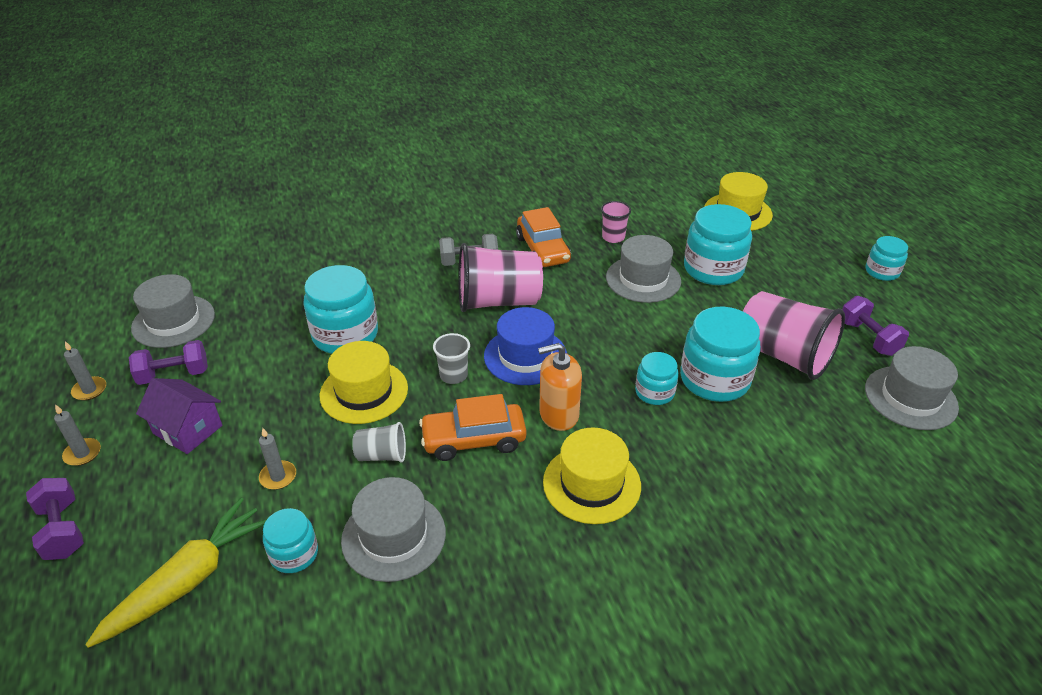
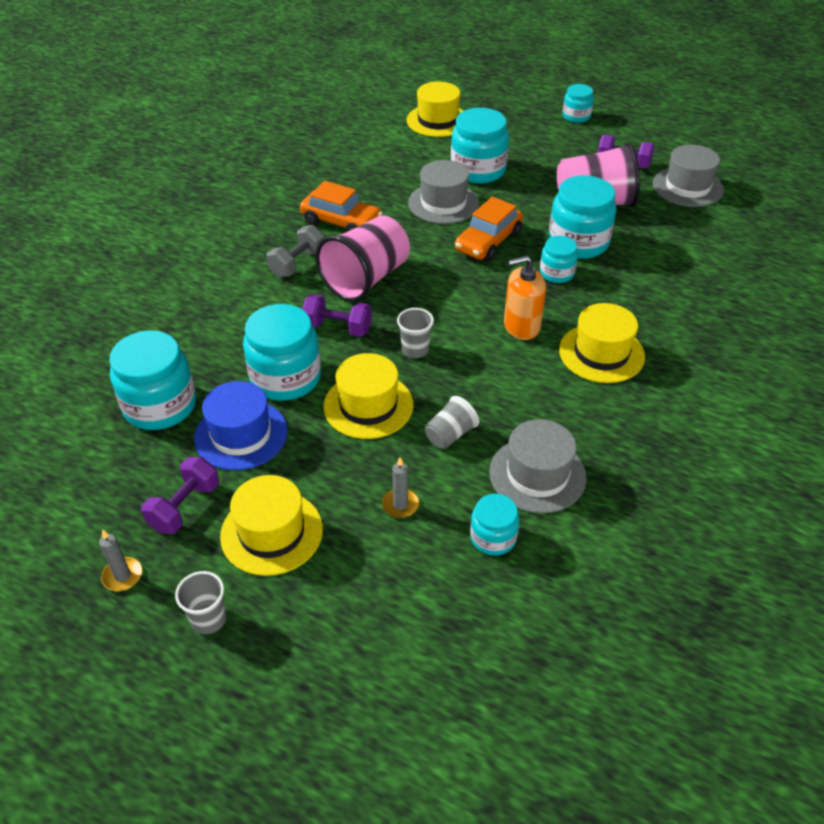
camera: 45 degrees left, 5 degrees up
purple dumbbell [26,478,84,560] -> purple dumbbell moved to [302,294,372,337]
grey candle [54,404,101,466] -> grey cup [175,571,227,634]
yellow carrot [85,498,267,648] -> none
grey hat [131,274,215,348] -> none
purple house [136,378,222,454] -> yellow hat [220,475,323,576]
orange car [419,394,527,461] -> orange car moved to [455,197,523,262]
blue hat [484,307,567,385] -> blue hat moved to [194,381,288,470]
orange soap dispenser [538,343,582,431] -> orange soap dispenser turned 45 degrees clockwise [504,256,546,340]
pink cup [601,201,631,243] -> none
none -> turquoise jar [110,330,196,430]

